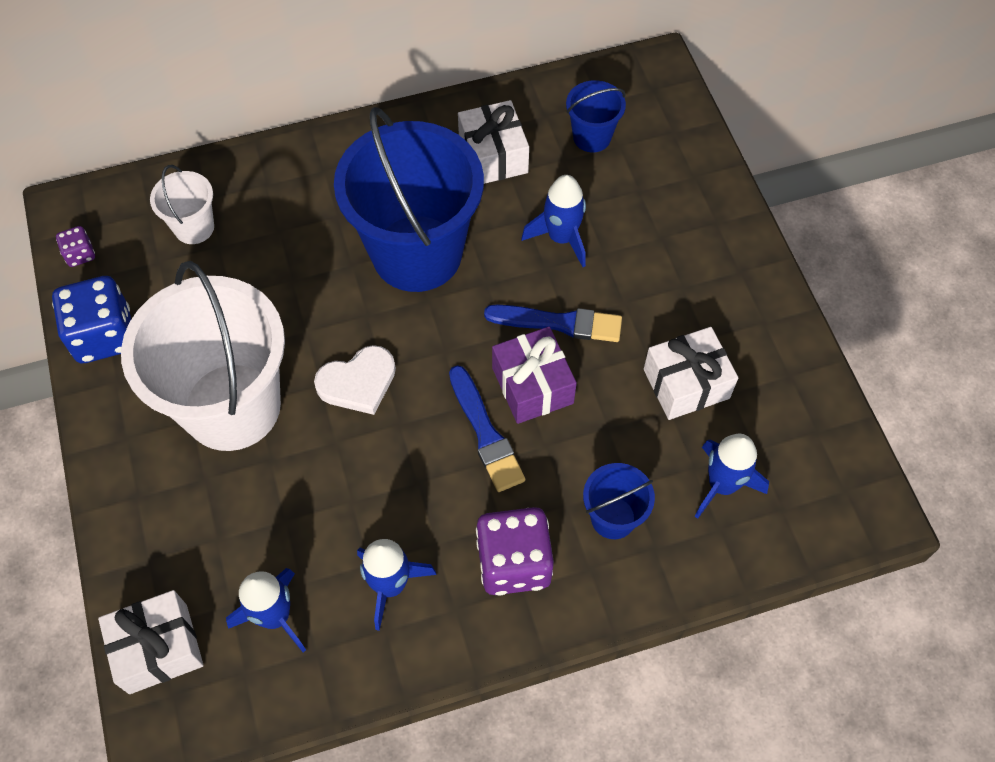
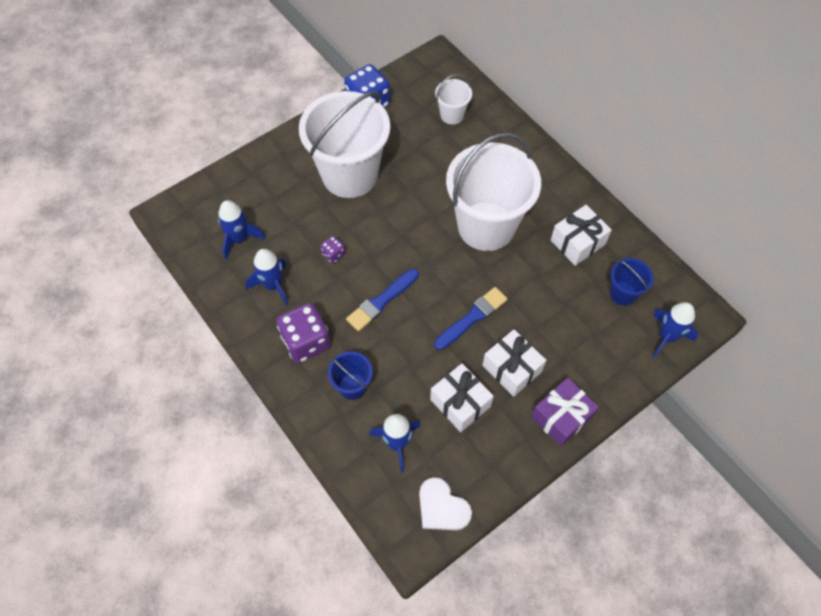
camera: 70 degrees right, 0 degrees up
purple dice [56,226,95,267] -> purple dice moved to [321,236,345,263]
white gift [98,590,204,694] -> white gift moved to [482,329,546,397]
white heart [314,345,396,415] -> white heart moved to [419,477,472,530]
blue bucket [334,107,484,292] -> white bucket [446,132,541,251]
blue brush [484,304,622,342] -> blue brush turned 120 degrees counterclockwise [434,287,508,350]
purple gift [492,327,577,424] -> purple gift moved to [531,378,599,447]
blue rocket [521,175,586,267] -> blue rocket moved to [652,302,698,358]

